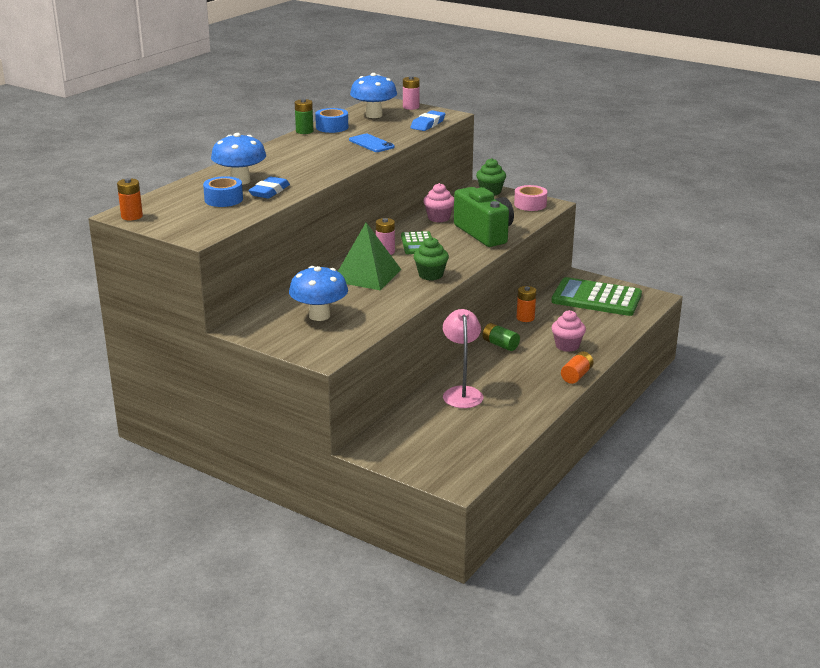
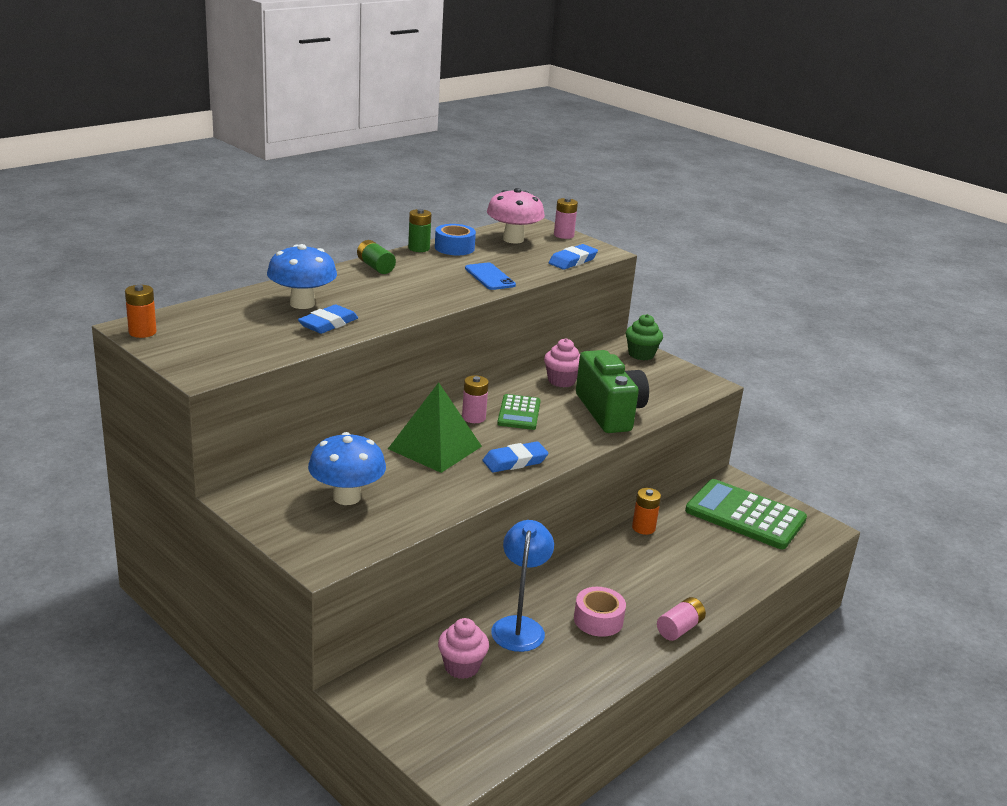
camera: 10 degrees right, 0 degrees up
blue tape [203,176,243,207] -> none
blue mushroom [350,73,397,118] -> pink mushroom [487,188,545,243]
green cupcake [414,237,449,280] -> blue eraser [483,442,549,472]
pink lamp [443,309,483,408] -> blue lamp [491,520,554,652]
green battery [482,323,520,351] -> green battery moved to [357,240,396,274]
pink tape [514,185,547,211] -> pink tape moved to [574,587,626,637]
pink cupcake [552,310,586,352] -> pink cupcake moved to [438,618,489,679]
orange battery [561,351,594,384] -> pink battery [657,597,706,641]

